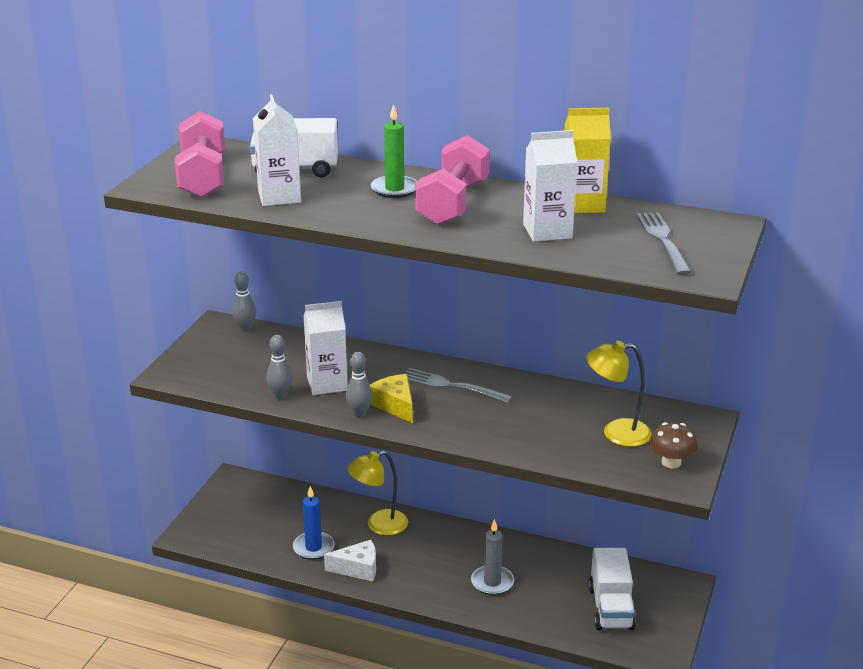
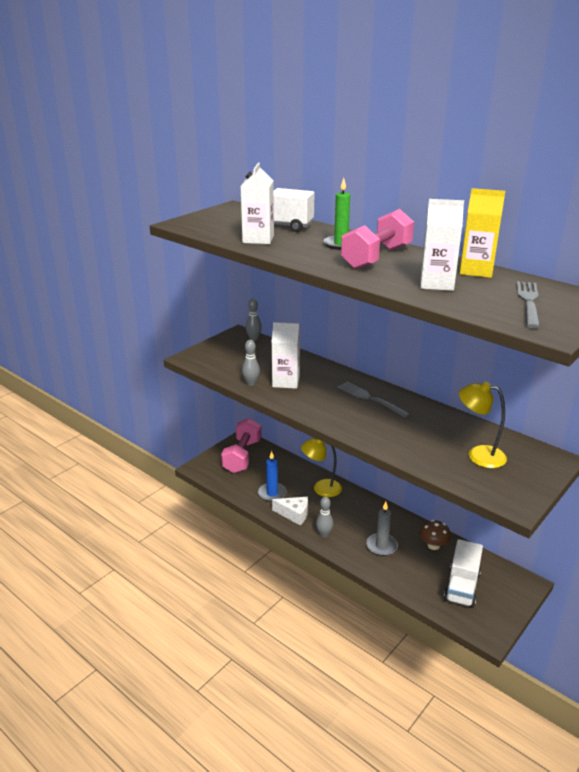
camera: 20 degrees right, 0 degrees up
pink dumbbell [175,111,225,198] -> pink dumbbell moved to [221,418,262,473]
grey bowling pin [346,352,372,417] -> grey bowling pin moved to [316,497,333,537]
yellow cheese [370,374,413,423] -> none
brown mushroom [649,422,698,468] -> brown mushroom moved to [420,520,451,550]

